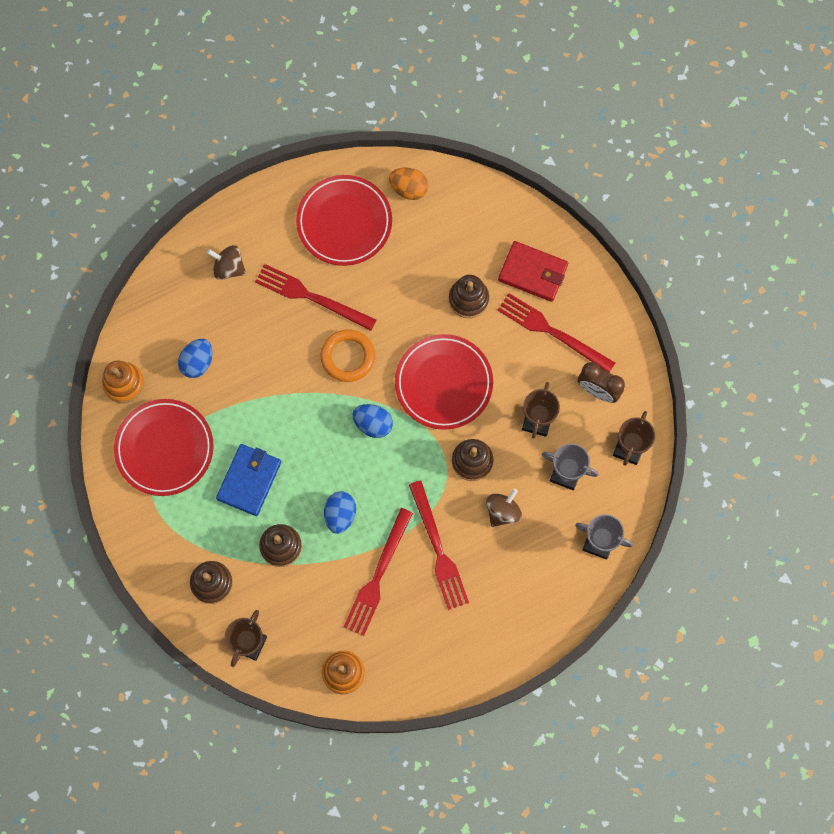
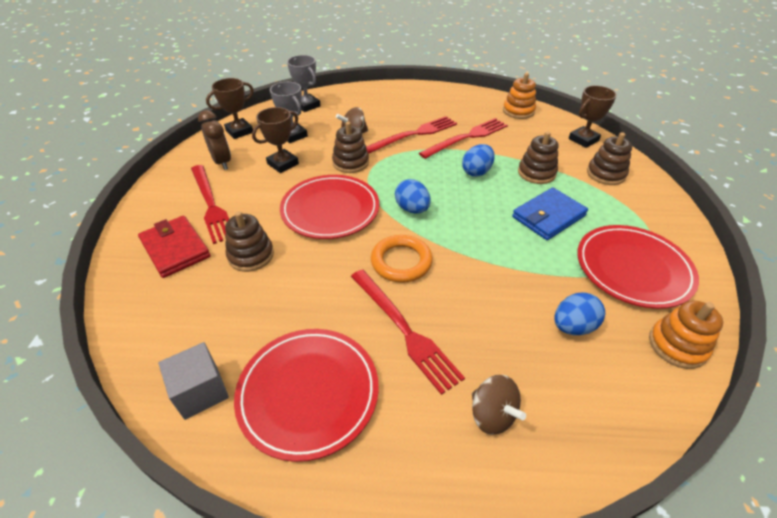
camera: 150 degrees left, 30 degrees down
orange egg [389,167,429,200] -> grey cube [158,342,229,420]
red fork [409,480,469,610] -> red fork turned 45 degrees clockwise [366,116,457,154]

